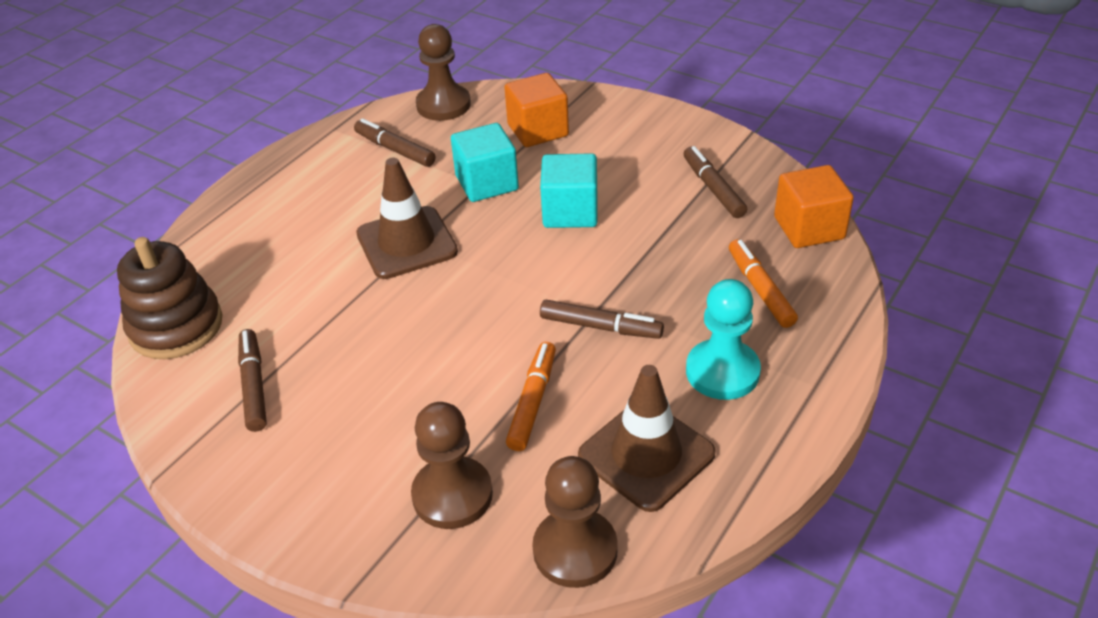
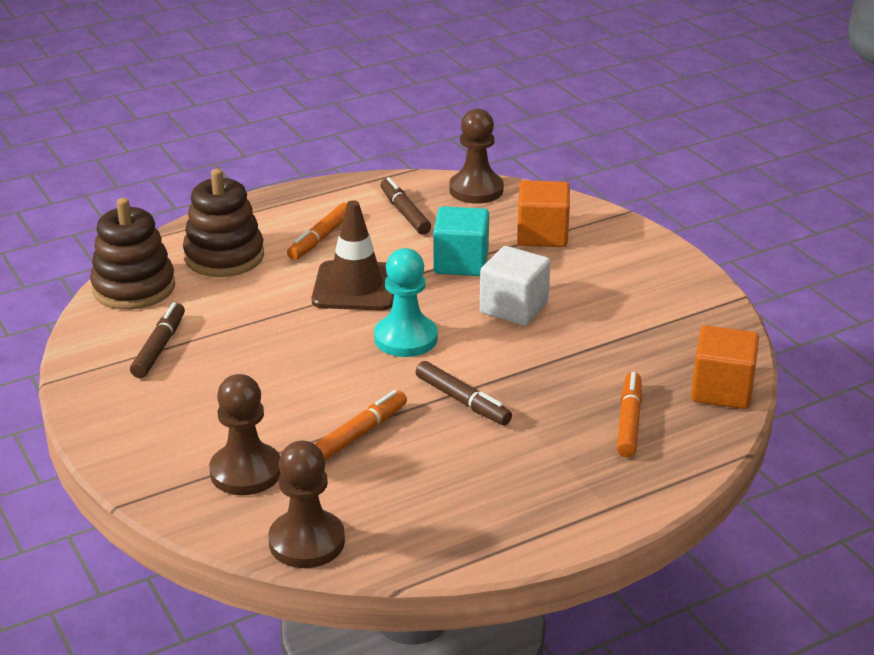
camera: 25 degrees right, 10 degrees down
turquoise cube [540,153,598,228] -> white cube [480,246,550,326]
brown traffic cone [578,365,716,512] -> none
brown marker [684,146,747,218] -> none
turquoise pawn [686,279,761,400] -> turquoise pawn moved to [374,248,438,357]
none -> brown stacking toy [183,168,264,277]
none -> orange marker [287,203,347,260]

